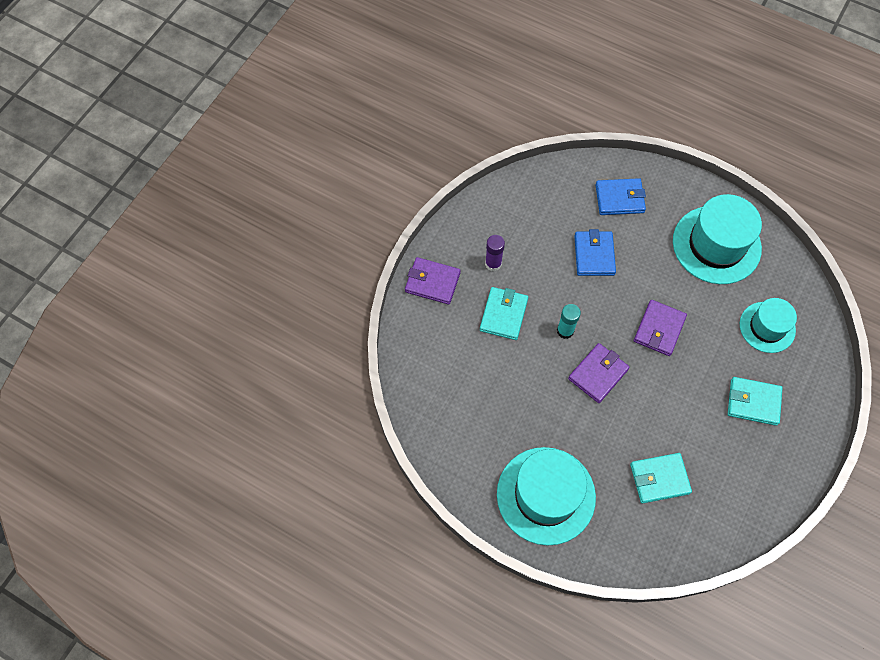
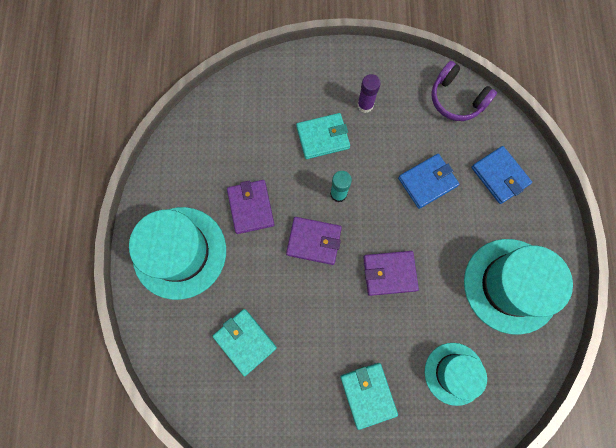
camera: 60 degrees right, 10 degrees up
purple wallet [405,257,461,305] -> purple wallet moved to [227,180,275,234]
none -> purple headphones [431,61,497,121]

